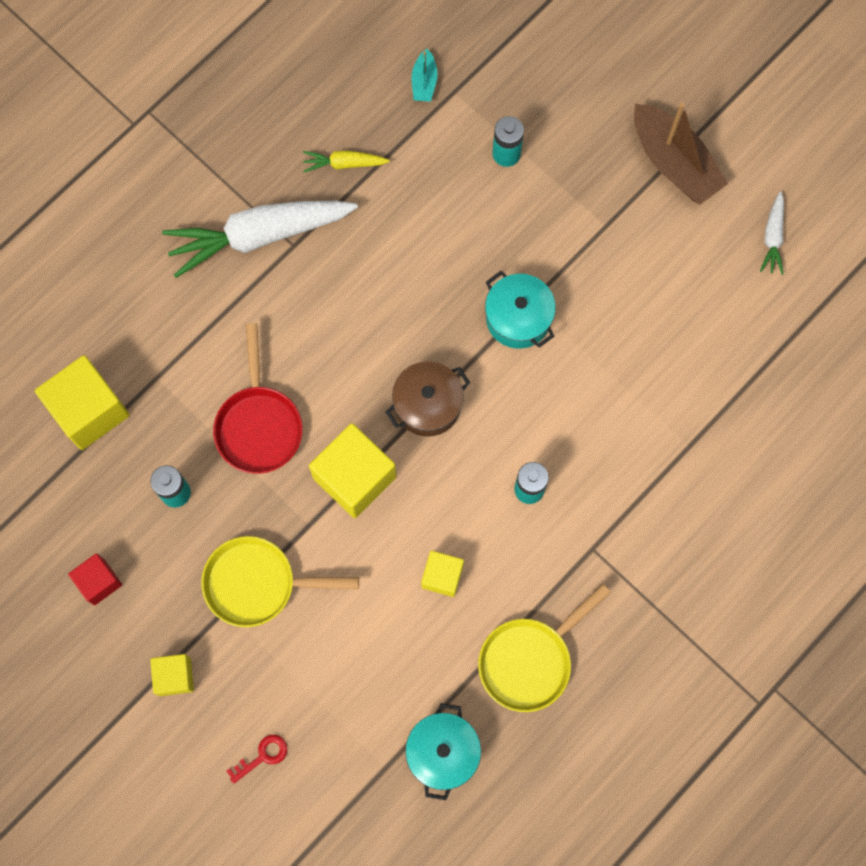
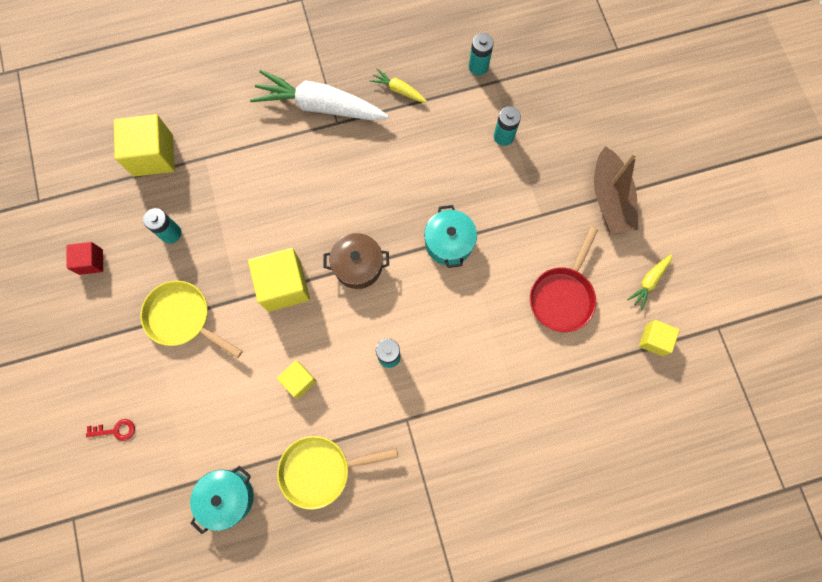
camera: 30 degrees right, 0 degrees up
yellow cube [150,654,194,696] -> yellow cube moved to [639,320,680,356]
red pan [213,323,303,474] -> red pan moved to [530,227,598,332]
turquoise boat [412,49,437,102] -> turquoise battery [469,33,494,75]
white carrot [760,191,784,275] -> yellow carrot [627,255,672,310]

